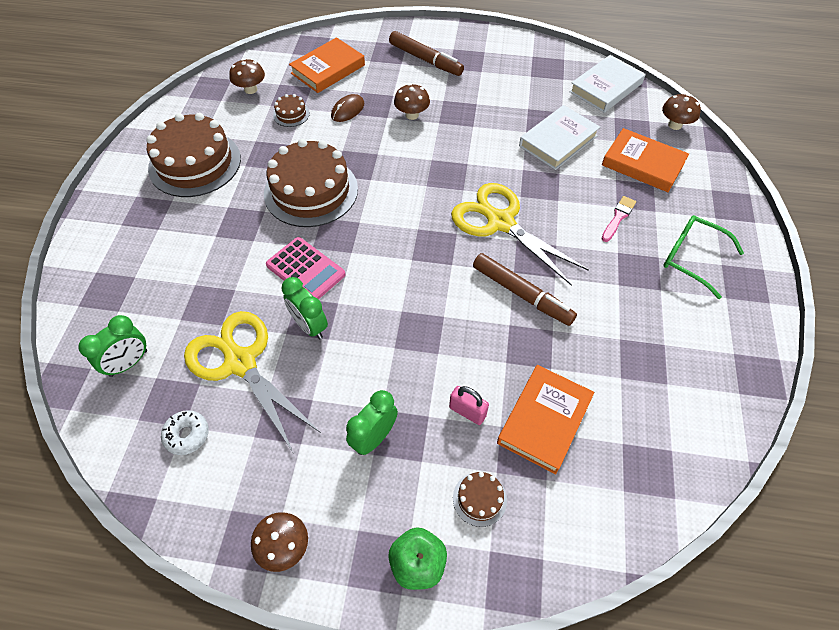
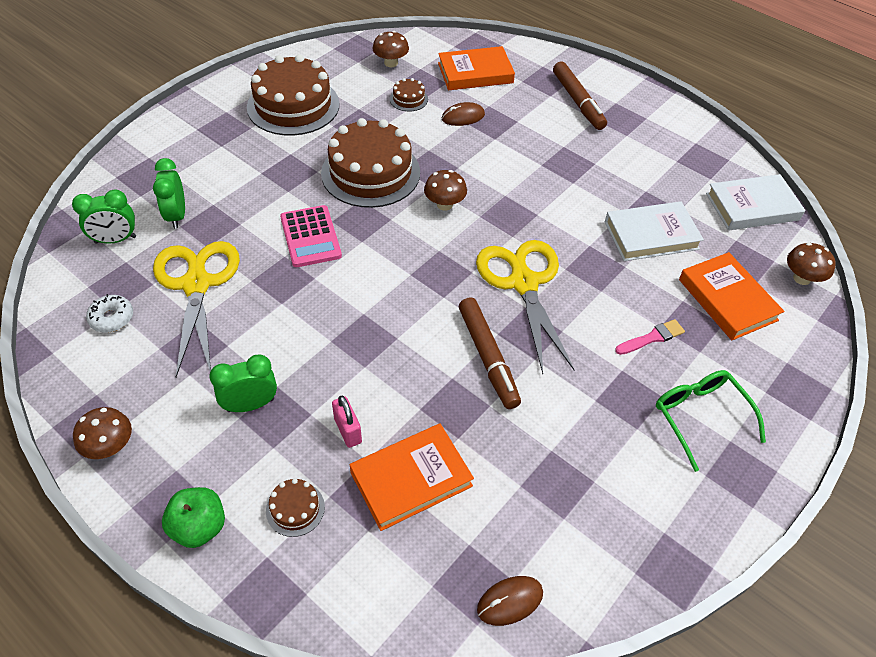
camera: 30 degrees right, 5 degrees down
green clock [281,277,328,339] -> green clock moved to [153,158,185,229]
brown mushroom [394,84,430,120] -> brown mushroom moved to [424,170,467,211]
none -> brown mouse [477,576,543,626]

